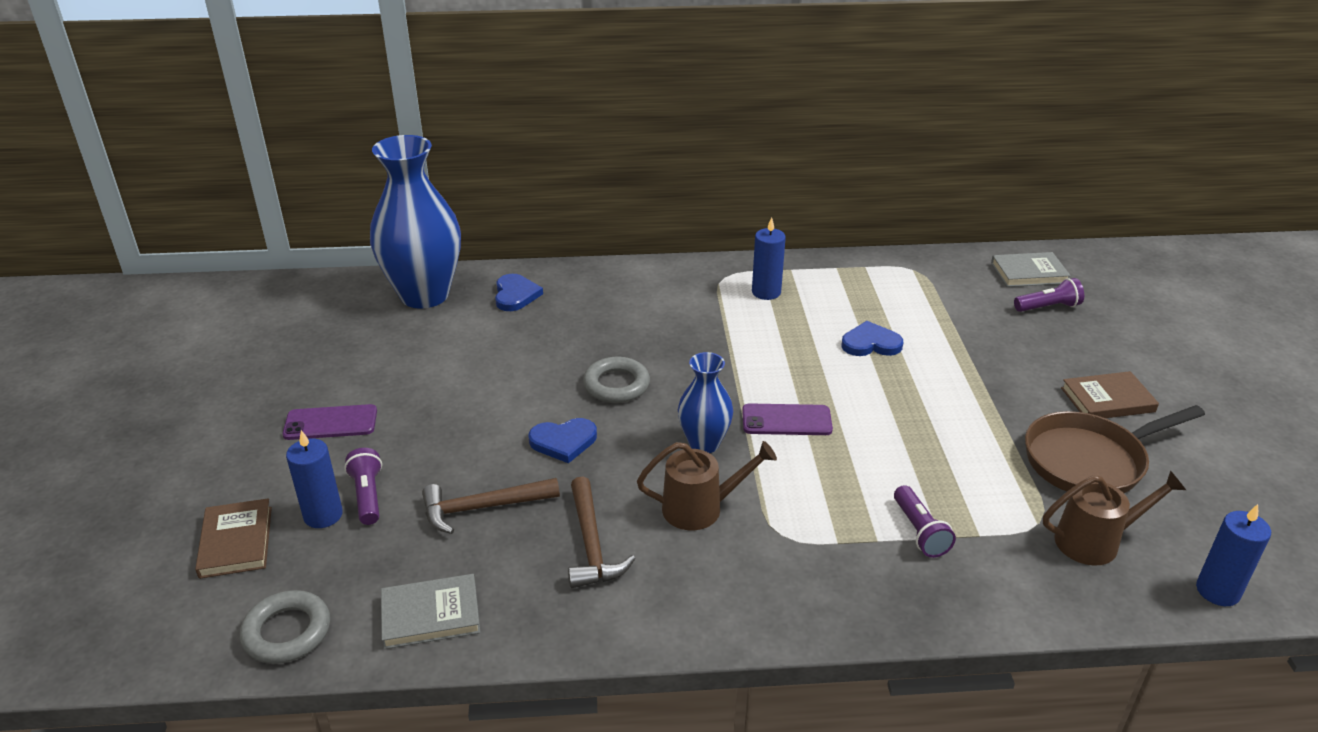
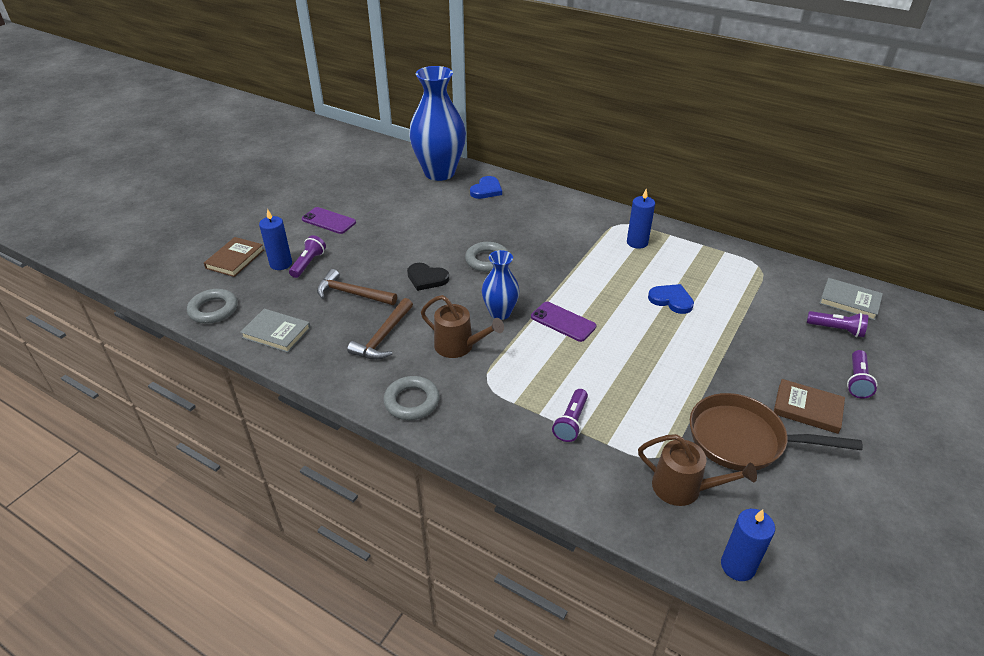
camera: 35 degrees right, 5 degrees up
blue heart [528,418,597,463] -> black heart [407,263,449,291]
none -> grey ring [383,376,440,420]
none -> purple flashlight [847,350,877,399]

